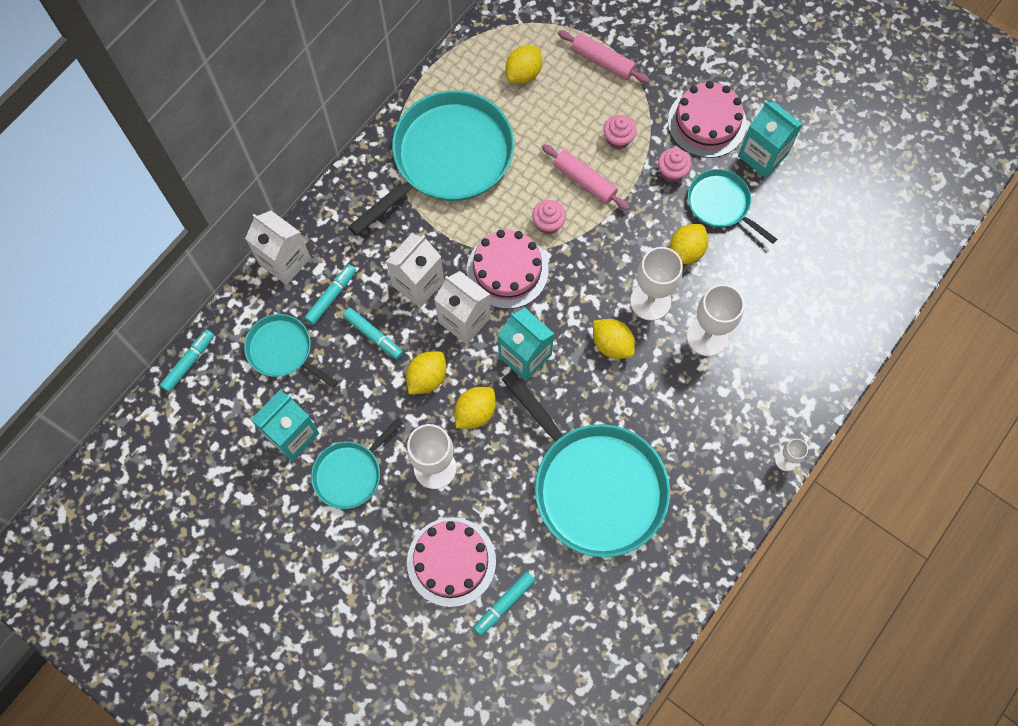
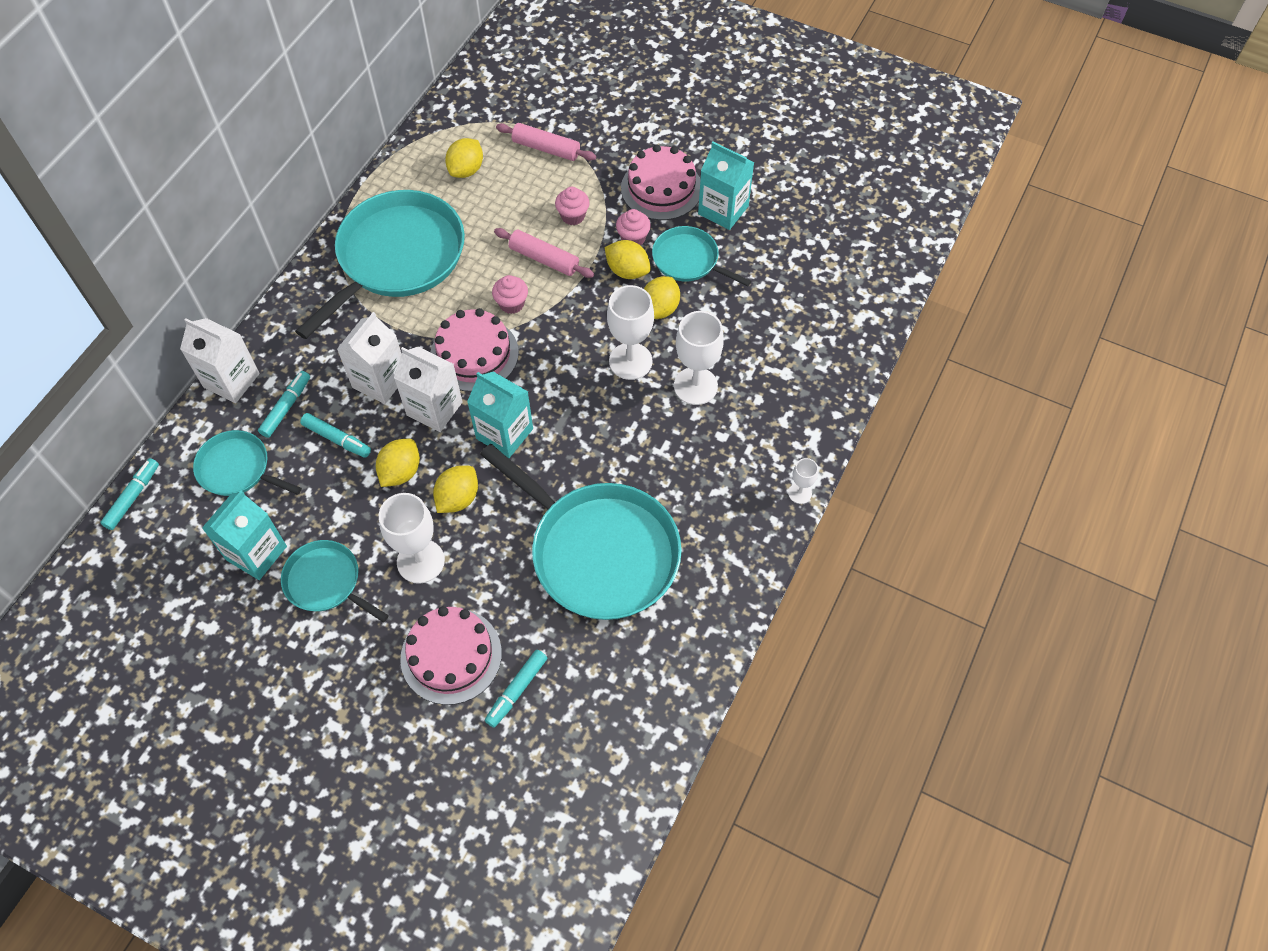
camera: 10 degrees left, 10 degrees down
turquoise pan [311,418,403,509] -> turquoise pan turned 90 degrees clockwise [281,540,389,622]
yellow lemon [593,319,635,359] -> yellow lemon moved to [605,240,651,279]

